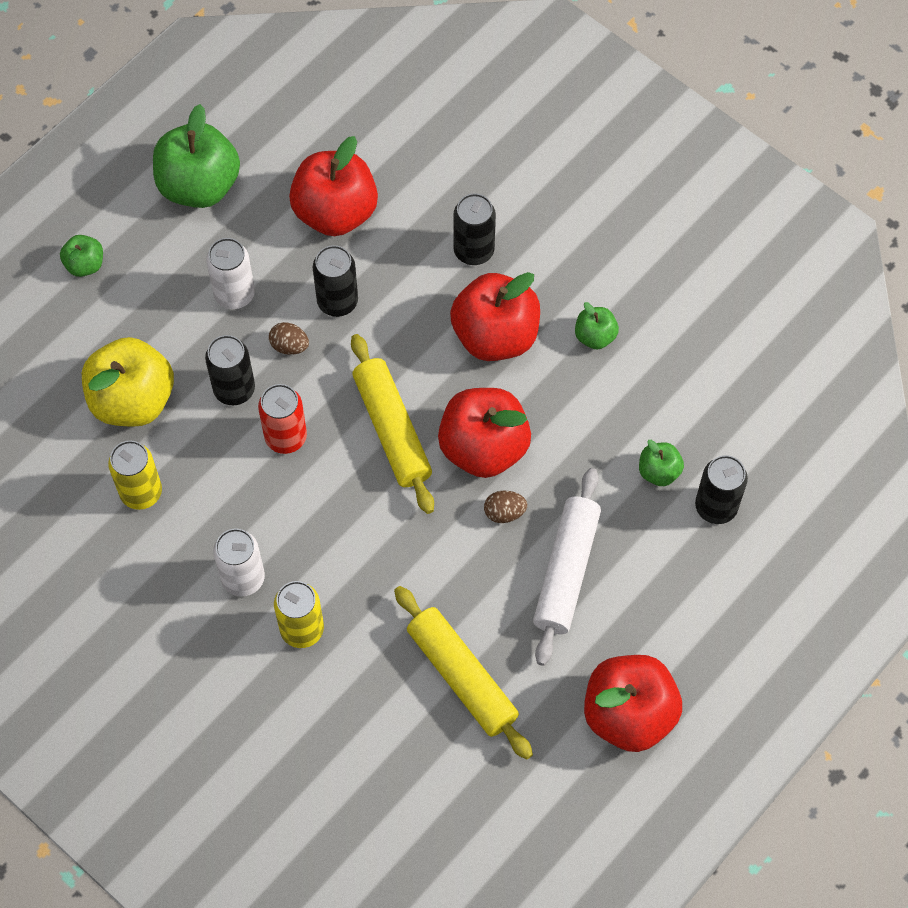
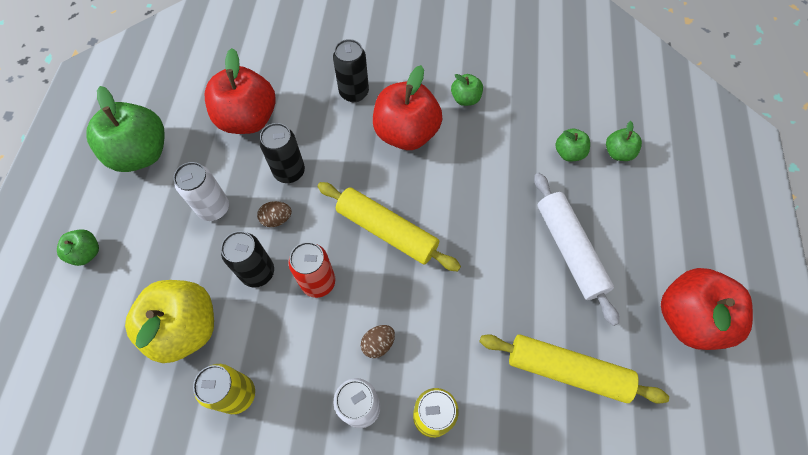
camera: 35 degrees left, 0 degrees up
red apple [438,388,531,478] -> none
brown egg [484,490,527,523] -> brown egg moved to [361,325,395,358]
black can [695,455,748,524] -> green apple [606,121,642,161]

